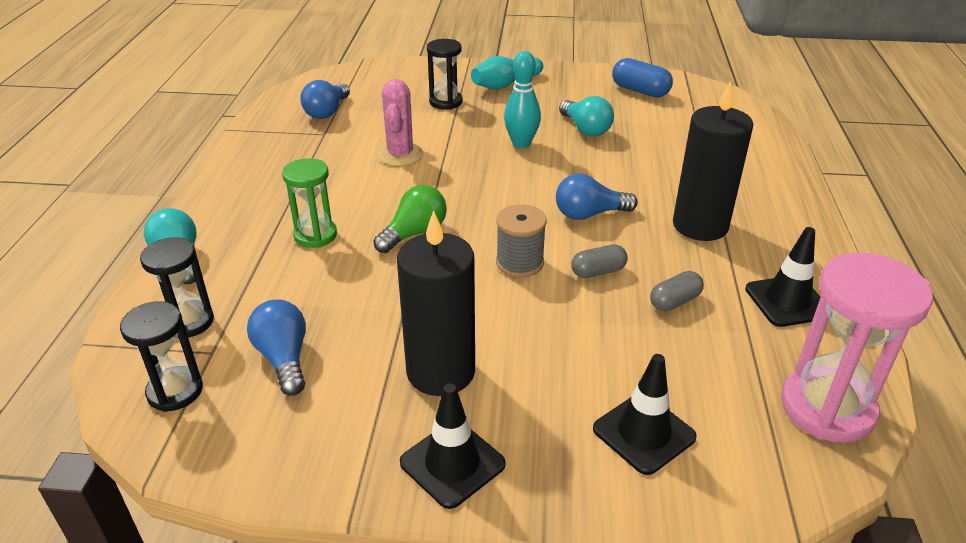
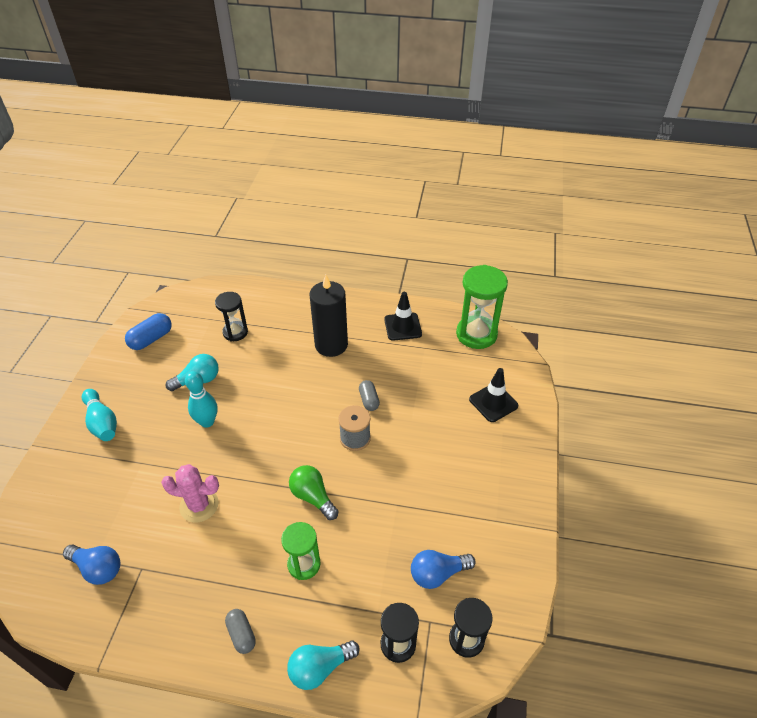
camera: 85 degrees left, 10 degrees up
black candle [397,210,475,396] -> none
black traffic cone [400,384,506,509] -> none
black hourglass [427,39,463,110] -> black hourglass moved to [215,292,248,341]
blue light bulb [556,174,638,220] -> none
grey capsule [650,271,704,311] -> grey capsule moved to [225,609,256,654]
pink hourglass [781,252,933,443] -> green hourglass [456,265,508,349]

